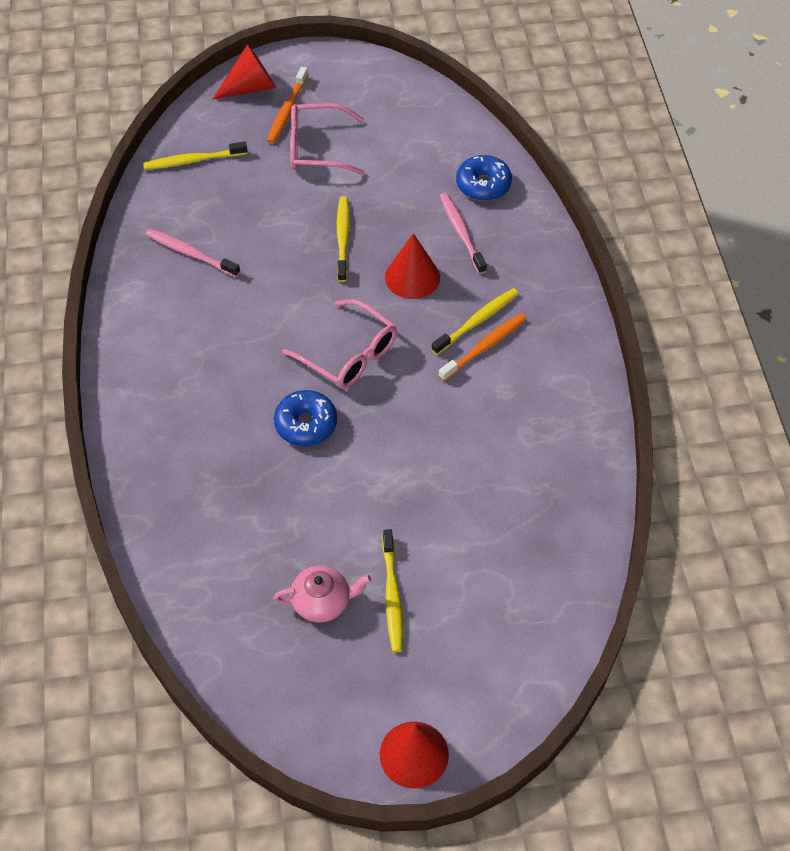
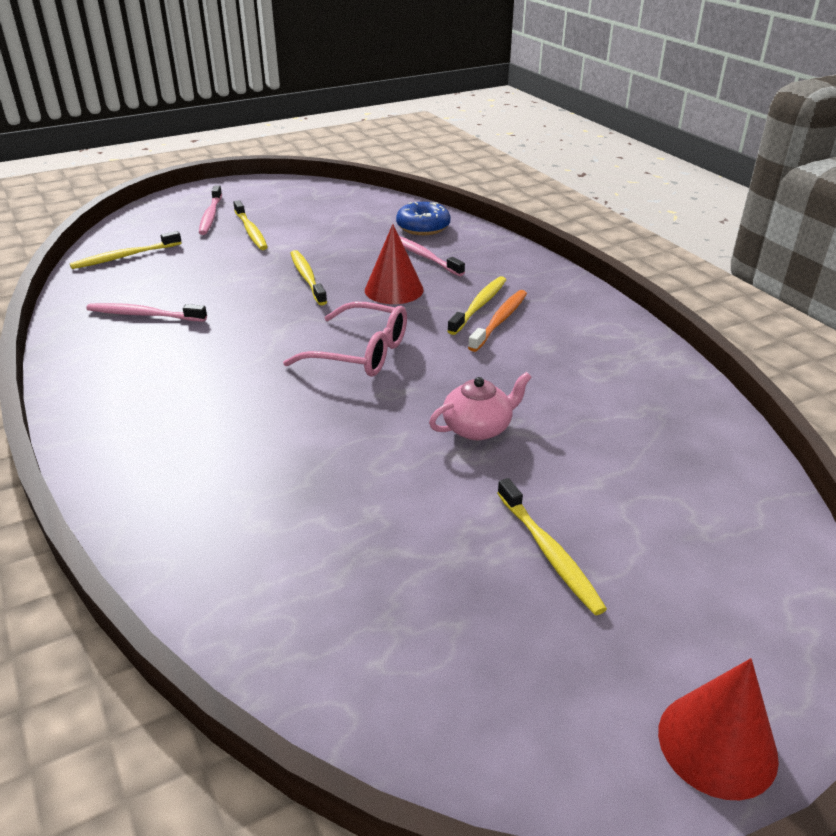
camera: 20 degrees left, 20 degrees down
red cone [212,44,276,100] -> none
orange toothbrush [267,67,308,144] -> pink toothbrush [199,185,222,235]
blue donut [274,390,337,446] -> none
pink teapot [274,566,372,622] -> pink teapot moved to [429,372,532,440]
pink glasses [290,103,365,175] -> yellow toothbrush [233,200,268,250]

